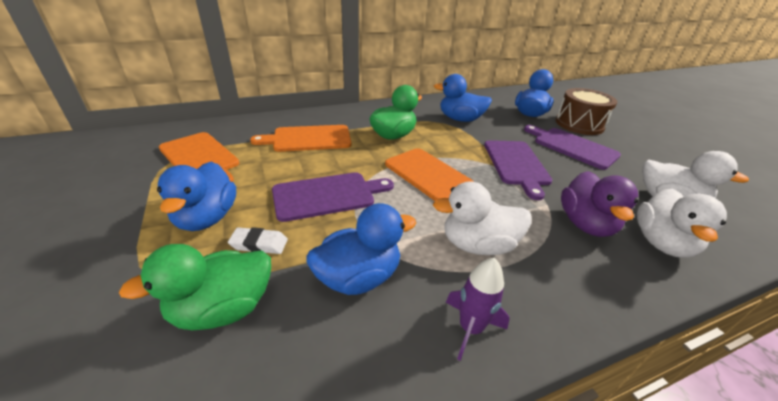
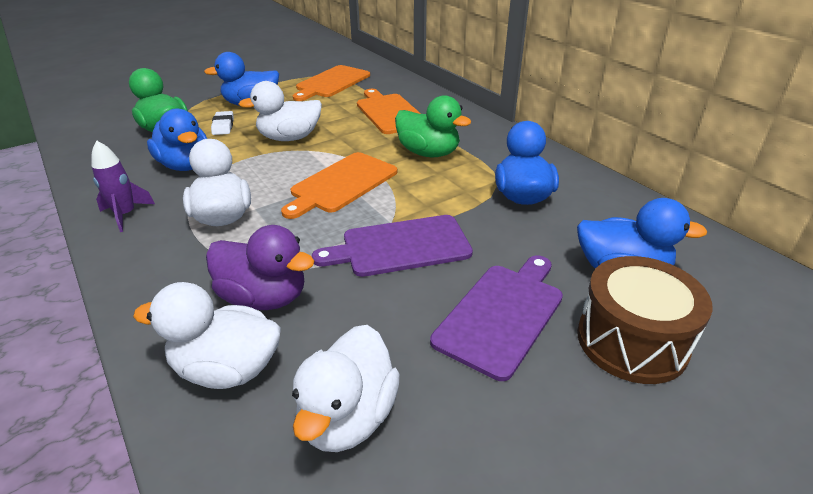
camera: 80 degrees right, 0 degrees up
purple cutting board [272,172,394,222] -> white duck [239,81,322,141]
purple duck [561,171,639,237] -> purple duck turned 150 degrees counterclockwise [206,225,314,310]

